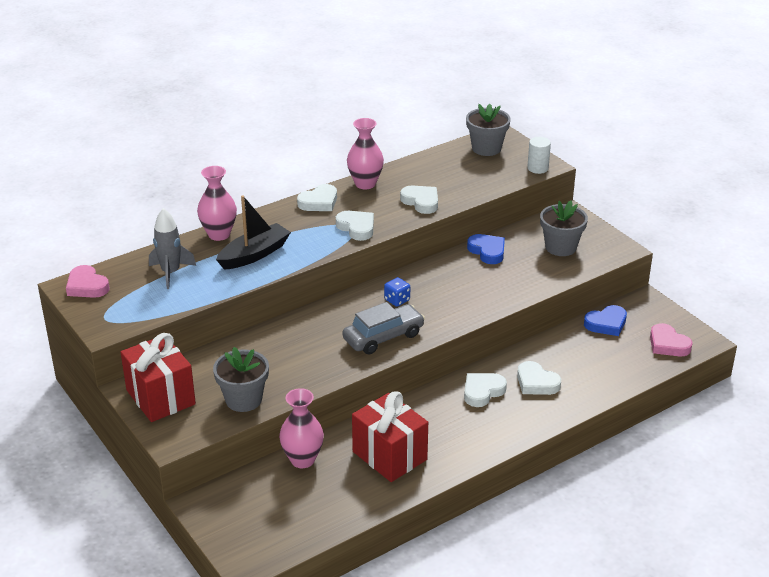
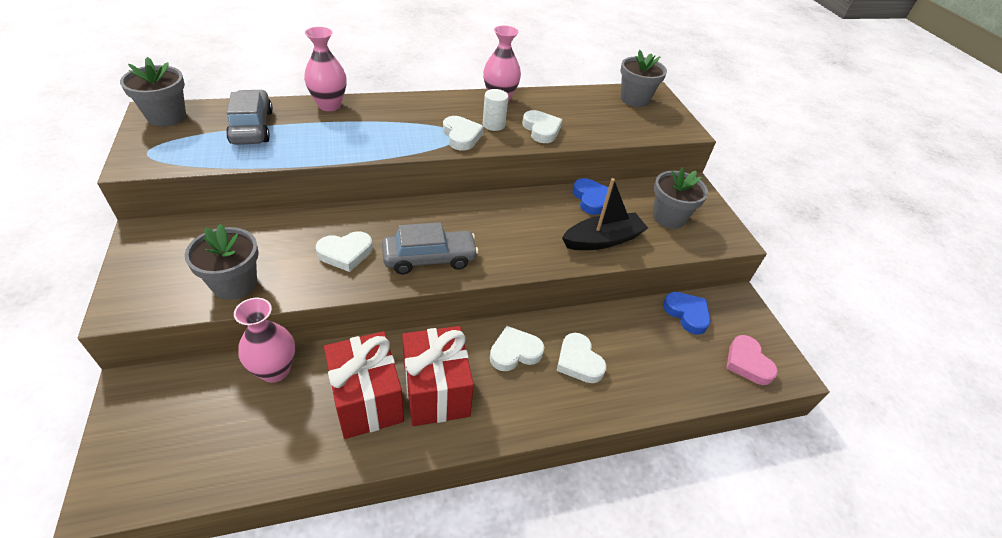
camera: 15 degrees right, 10 degrees up
pink heart [66,265,109,298] -> grey flower pot [120,57,186,126]
red gift [121,333,196,422] -> red gift moved to [402,326,474,426]
grey rocket [149,208,196,289] -> grey car [226,90,273,145]
black boat [216,195,291,270] -> black boat moved to [562,178,648,250]
white heart [297,184,337,211] -> white heart moved to [316,231,373,272]
blue dice [384,277,410,307] -> none
white cylinder [527,137,551,174] -> white cylinder moved to [483,89,508,131]
blue heart [584,305,627,336] -> blue heart turned 120 degrees counterclockwise [663,292,711,335]

